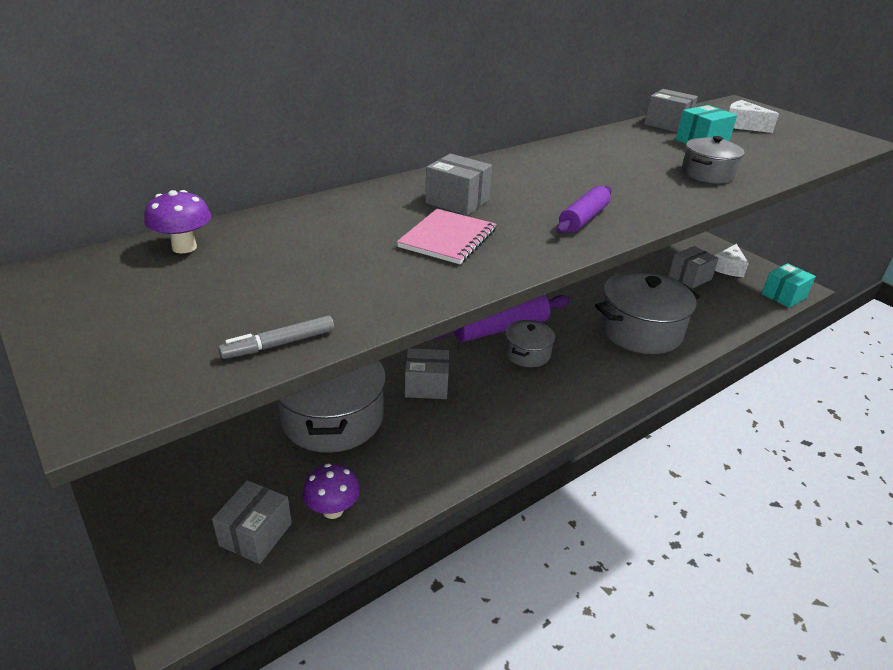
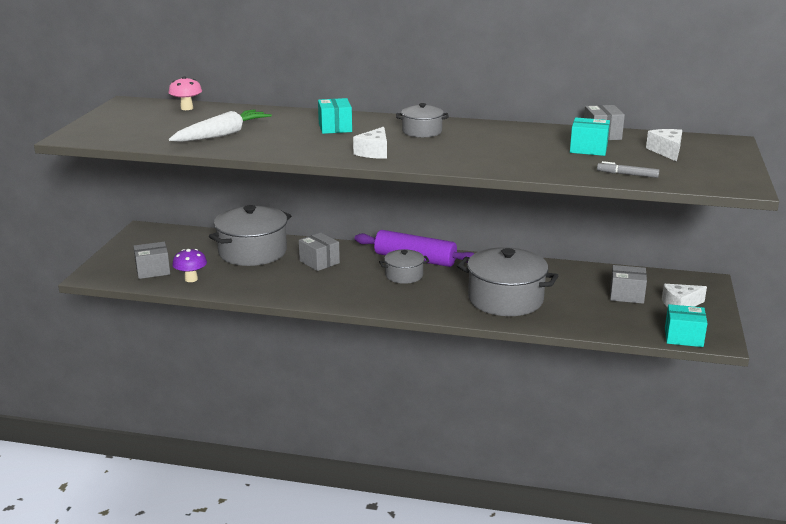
camera: 50 degrees right, 10 degrees down
purple mushroom [144,190,211,254] -> pink mushroom [168,76,202,110]
grey marker [218,316,334,359] -> grey marker moved to [597,161,659,178]
pink notebook [397,209,496,264] -> none
grey box [425,154,492,216] -> turquoise box [318,98,352,134]
purple rolling pin [556,186,612,233] -> white cheese [353,127,387,159]
grey pot [682,136,745,183] -> grey pot moved to [396,103,449,138]
none -> white carrot [169,109,272,142]

